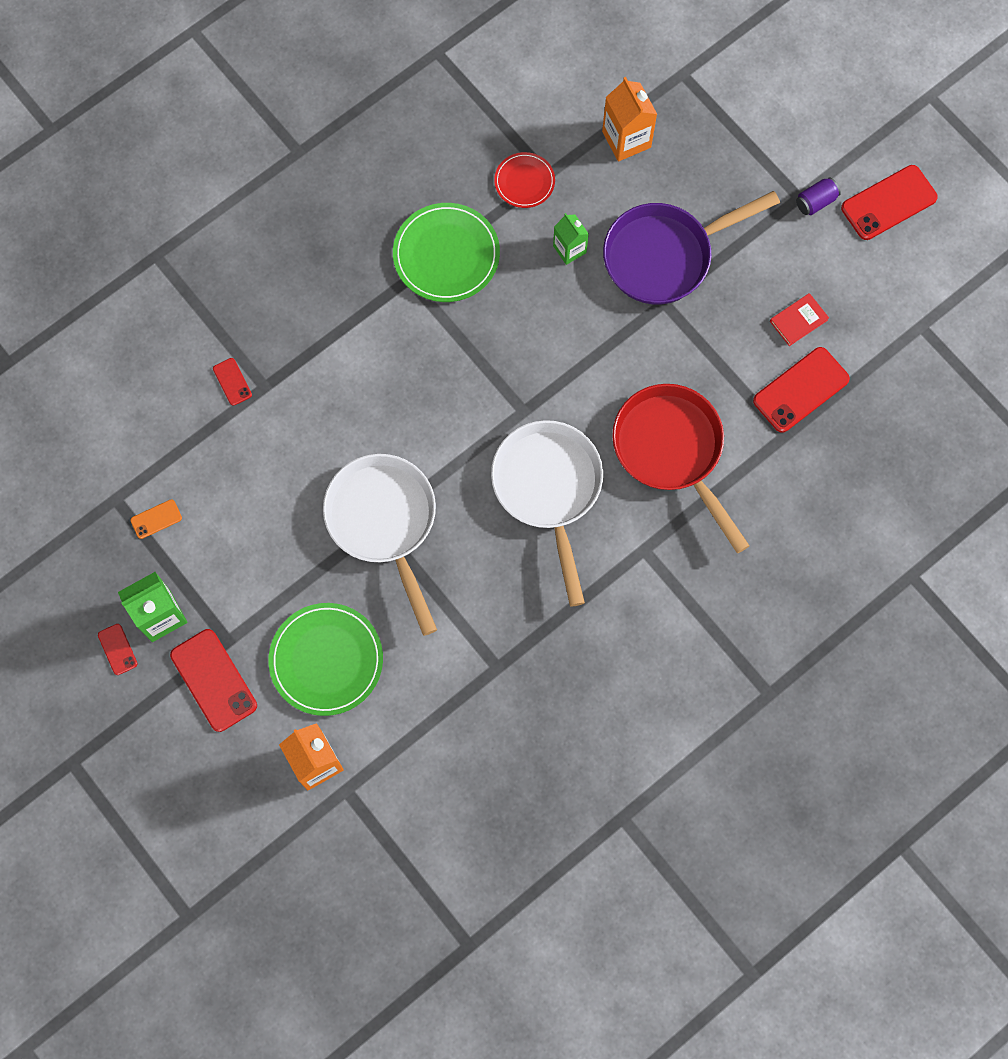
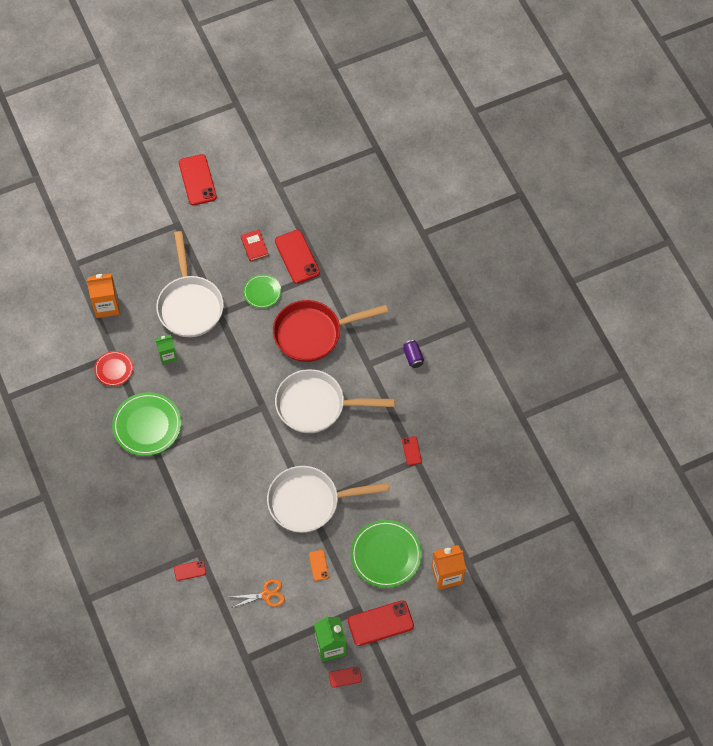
camera: 75 degrees left, 10 degrees down
orange phone [130,500,182,539] -> orange phone moved to [309,550,329,581]
purple pan [603,191,780,304] -> white pan [156,231,224,337]
purple can [796,177,841,215] -> purple can moved to [403,340,424,368]
none -> orange scissors [232,579,285,608]
none -> green plate [243,274,281,308]
none -> red phone [402,436,422,465]

